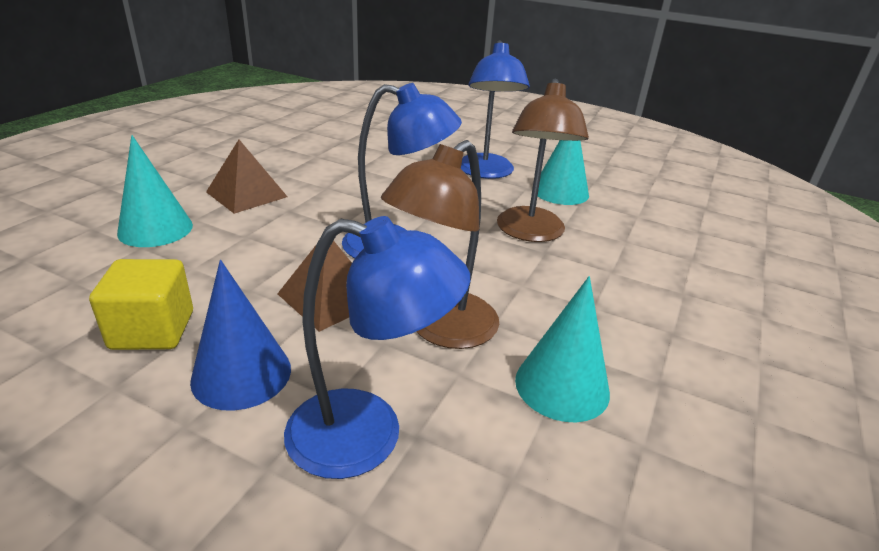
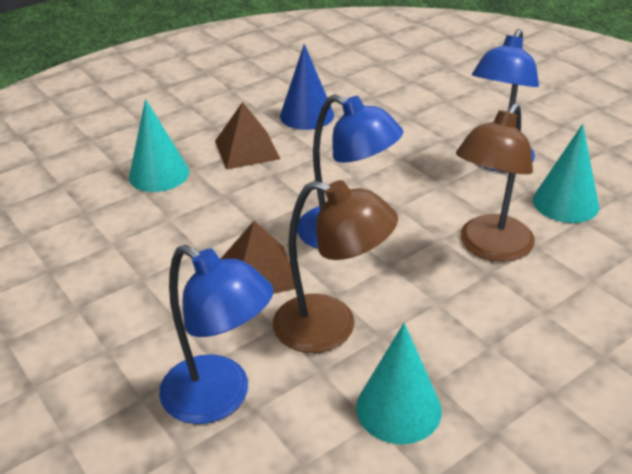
camera: 30 degrees right, 5 degrees up
yellow cube [89,259,193,350] -> none
blue cone [190,260,291,411] -> blue cone moved to [280,44,334,130]
brown lamp [381,140,499,349] -> brown lamp turned 135 degrees counterclockwise [273,180,398,353]

